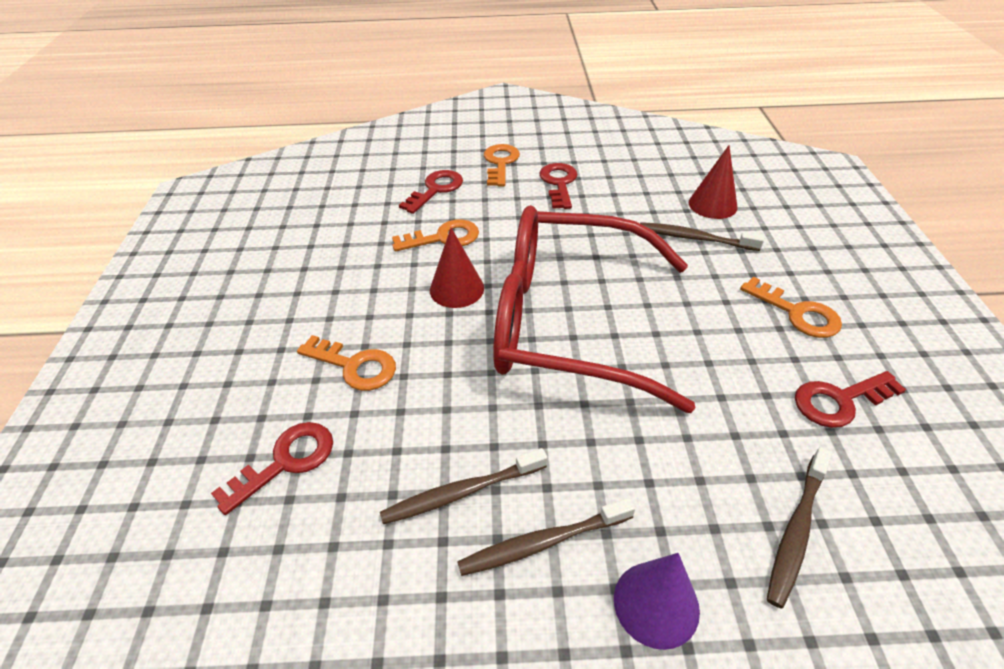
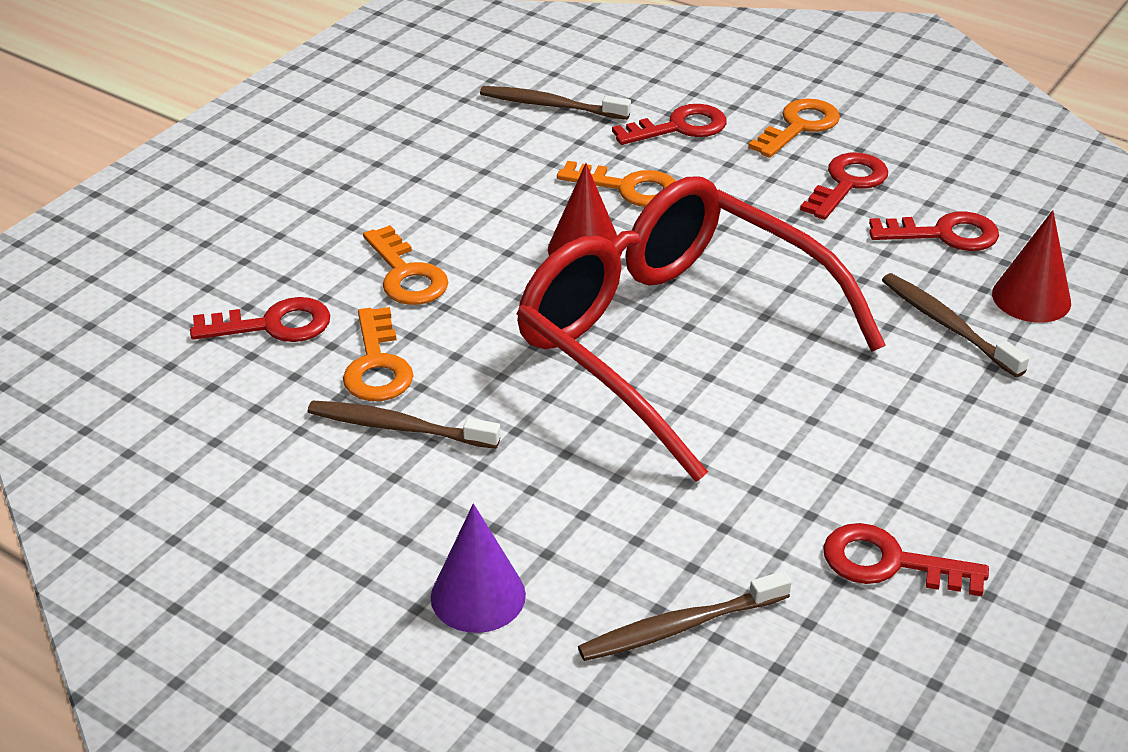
camera: 35 degrees right, 5 degrees down
brown toothbrush [457,498,635,576] -> brown toothbrush moved to [480,86,631,120]
orange key [740,277,842,338] -> orange key moved to [343,307,413,401]
none -> red key [869,211,999,251]

